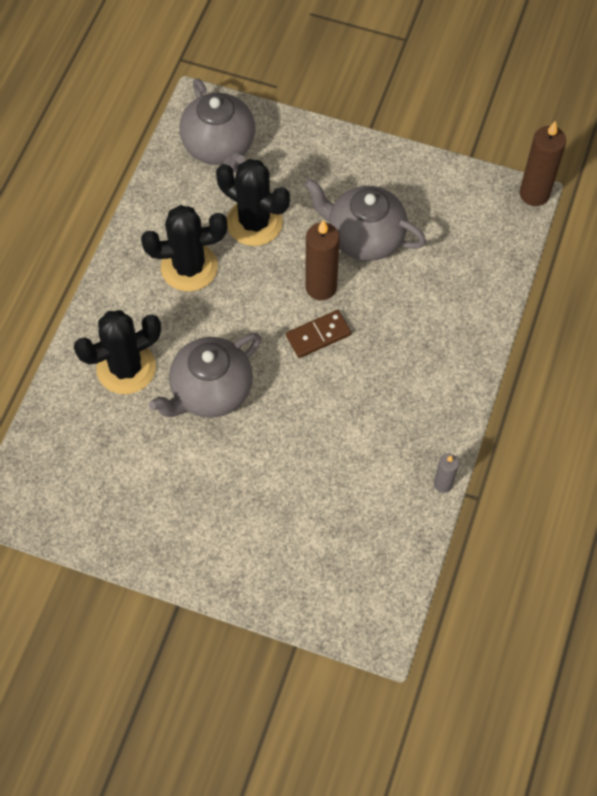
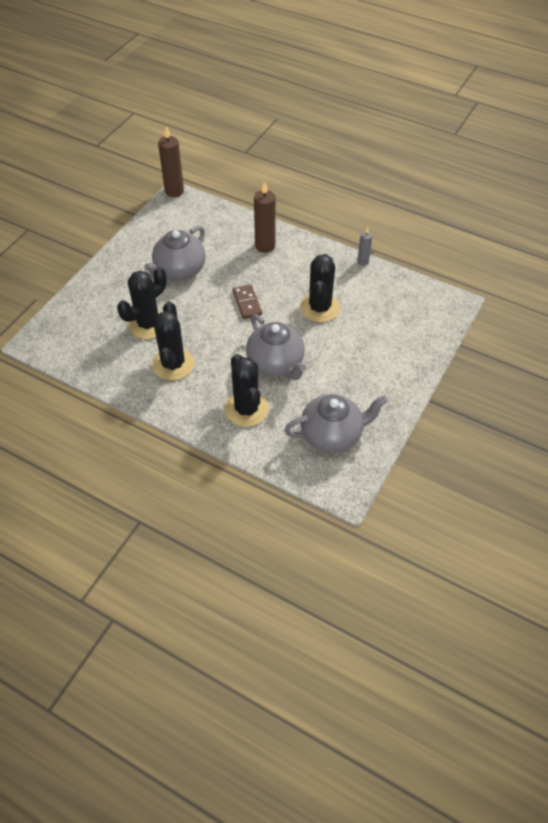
camera: 80 degrees left, 10 degrees down
grey teapot [179,78,255,173] -> grey teapot moved to [284,394,388,453]
brown candle [305,220,340,300] -> brown candle moved to [254,181,276,253]
none -> black cactus [300,254,340,322]

